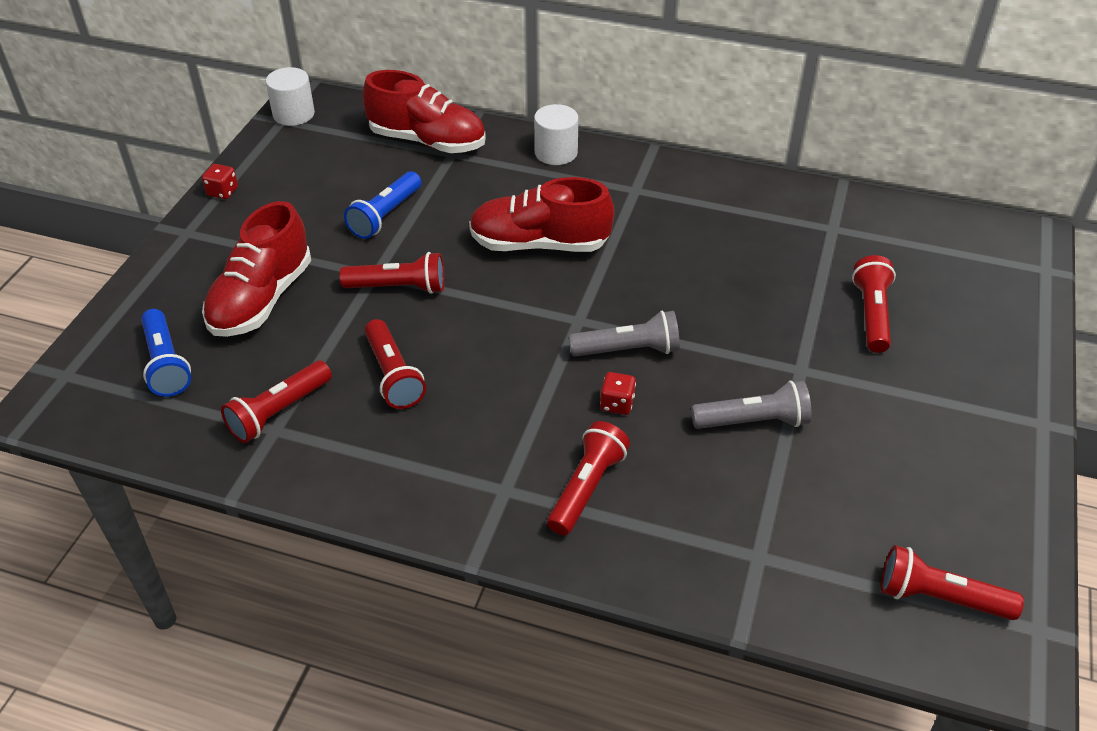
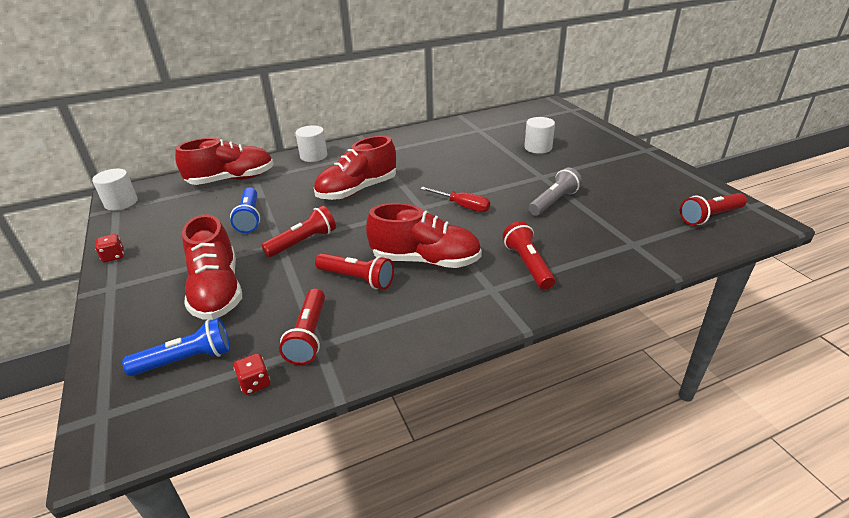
camera: 40 degrees left, 10 degrees down
blue flashlight [141,309,191,397] -> blue flashlight turned 45 degrees counterclockwise [122,318,230,376]
grey flashlight [569,311,680,357] -> red screwdriver [420,187,490,212]
red dice [600,372,636,415] -> red dice moved to [234,353,270,395]
red flashlight [852,255,896,353] -> white cylinder [524,117,555,154]
none -> red shoe [366,203,482,268]

